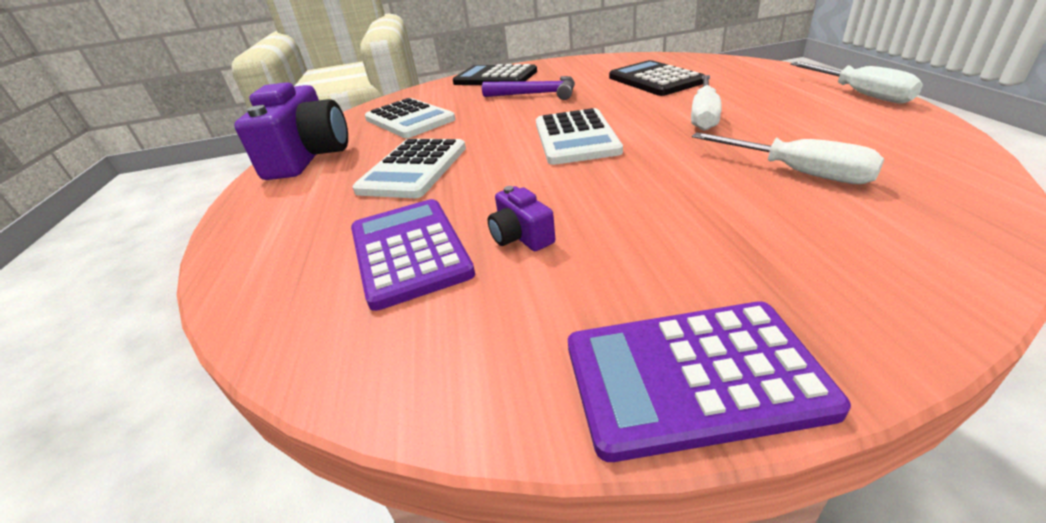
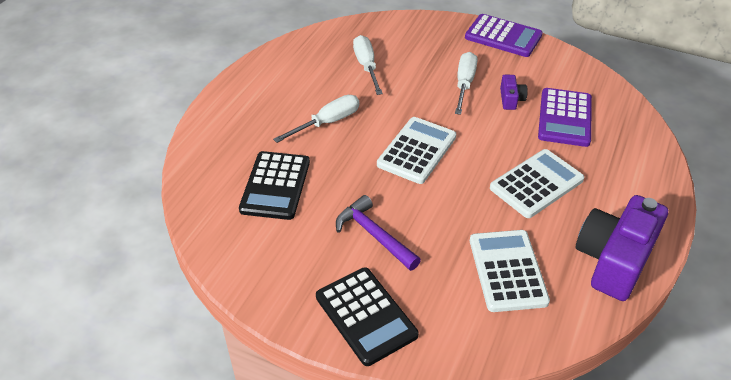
camera: 150 degrees left, 10 degrees up
white screwdriver [790,62,923,104] -> white screwdriver moved to [455,52,477,115]

